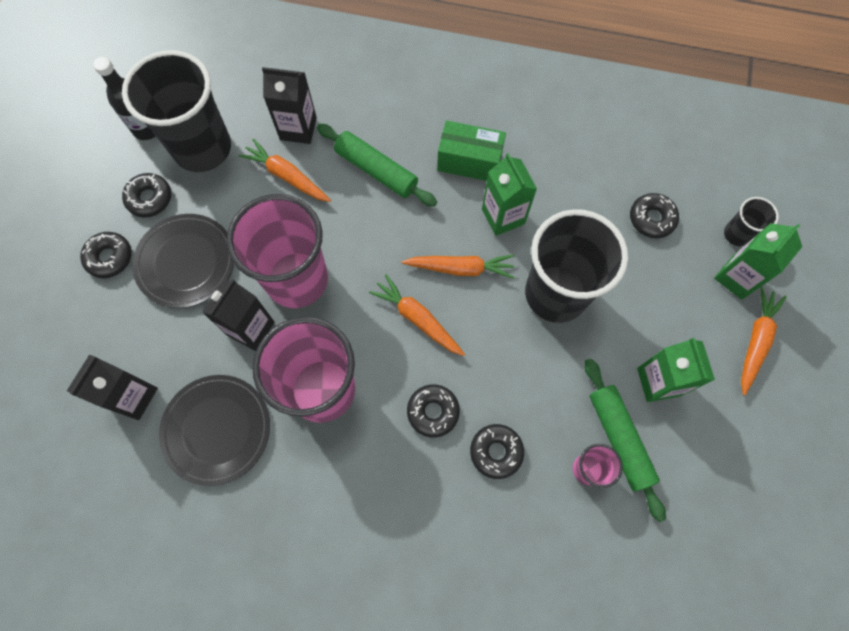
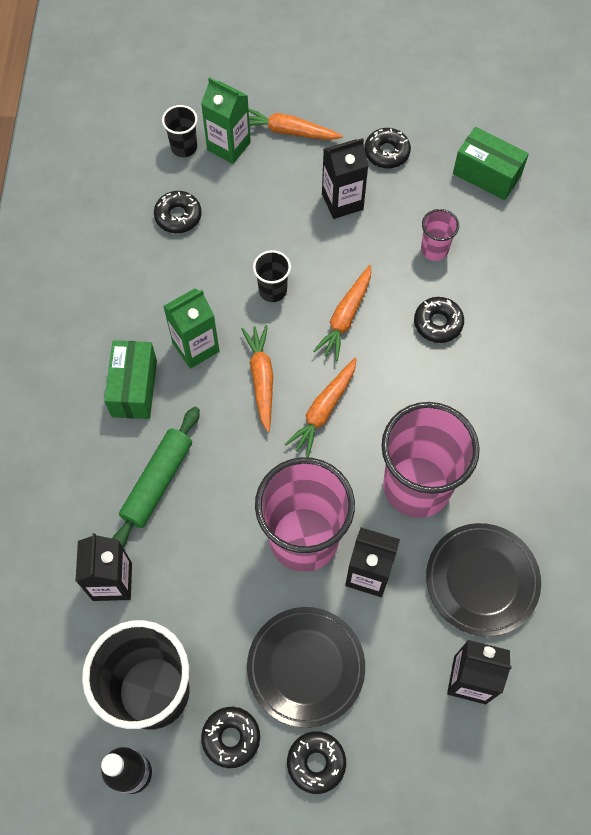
camera: 100 degrees left, 5 degrees down
orange carrot [238,138,331,202] -> orange carrot moved to [313,265,371,361]
black donut [407,384,460,437] -> black donut moved to [364,128,411,168]
black cup [525,209,628,323] -> black cup [253,250,291,302], size x0.45
green rolling pin [585,358,666,522] -> none
green carton [637,338,715,402] -> black carton [322,138,368,219]
none -> green box [453,127,529,200]

